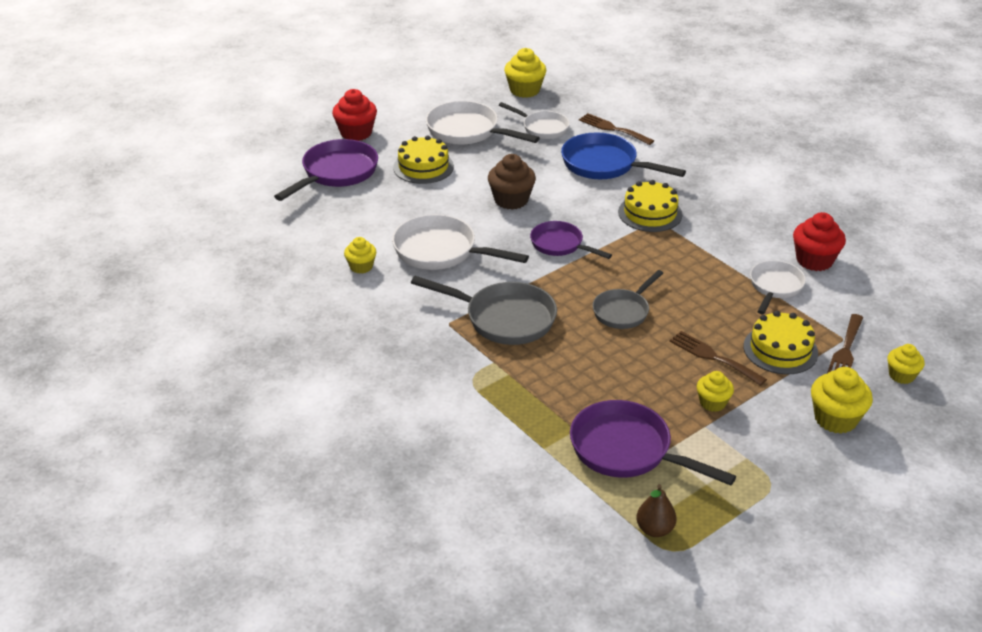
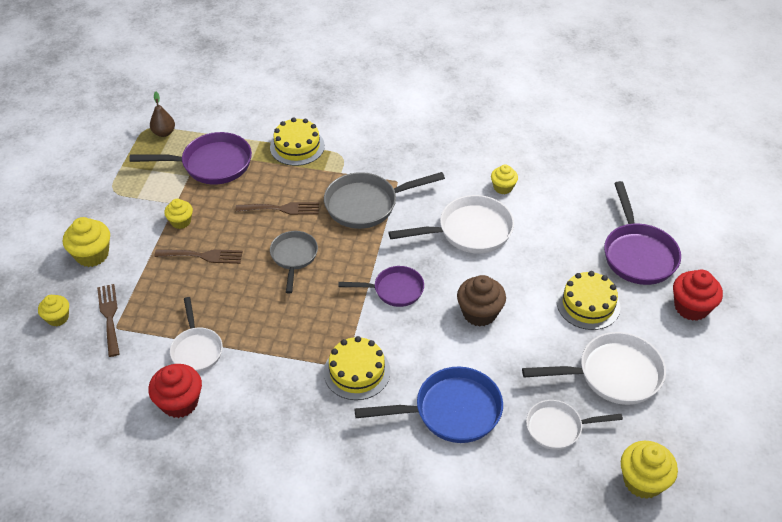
camera: 140 degrees right, 10 degrees up
brown fork [579,113,654,145] -> brown fork moved to [235,202,319,215]
yellow cake [743,311,818,374] -> yellow cake moved to [270,118,325,166]

